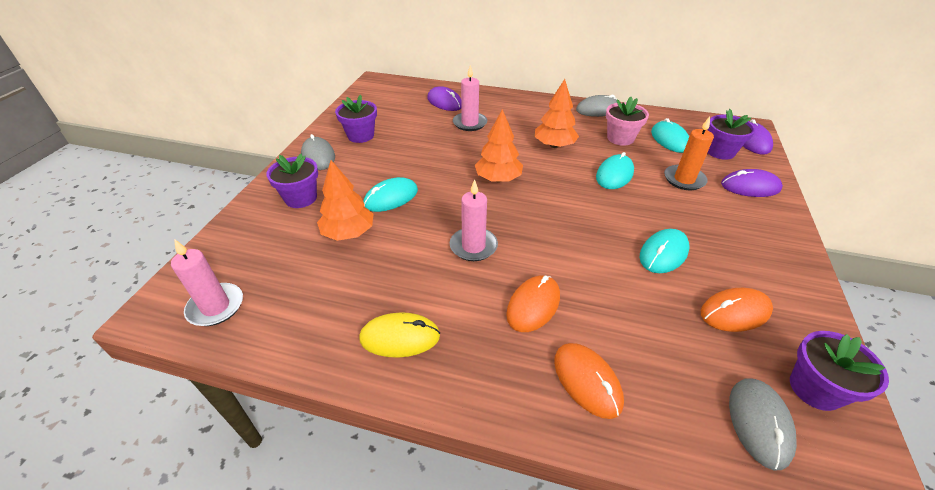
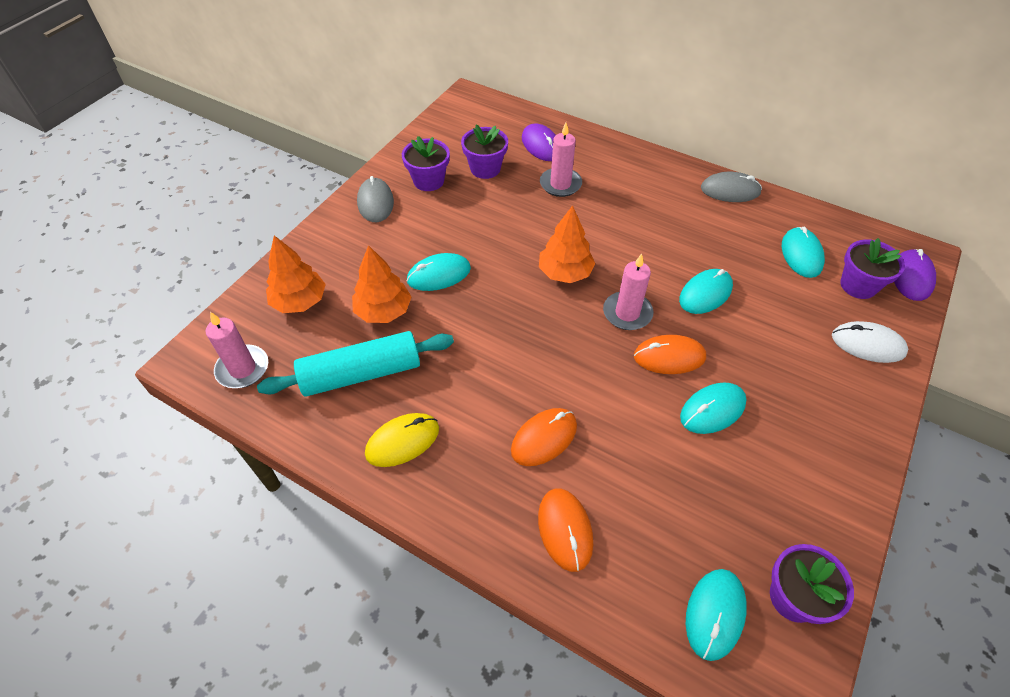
camera: 15 degrees right, 10 degrees up
purple flower pot [266,154,318,208] -> purple flower pot moved to [461,125,508,179]
yellow mouse [359,312,440,358] -> yellow mouse turned 45 degrees counterclockwise [365,413,439,467]
pink candle [450,179,498,261] -> pink candle moved to [603,253,653,330]
orange tree [535,79,579,148] -> orange tree moved to [266,235,326,313]
pink flower pot [606,97,649,146] -> none
orange candle [664,117,714,190] -> none
orange mouse [701,288,773,332] -> orange mouse moved to [634,335,706,374]
purple mouse [721,169,783,197] -> white mouse [832,321,908,363]
grey mouse [729,378,797,470] -> turquoise mouse [686,569,747,661]
none -> turquoise rolling pin [257,331,454,397]

